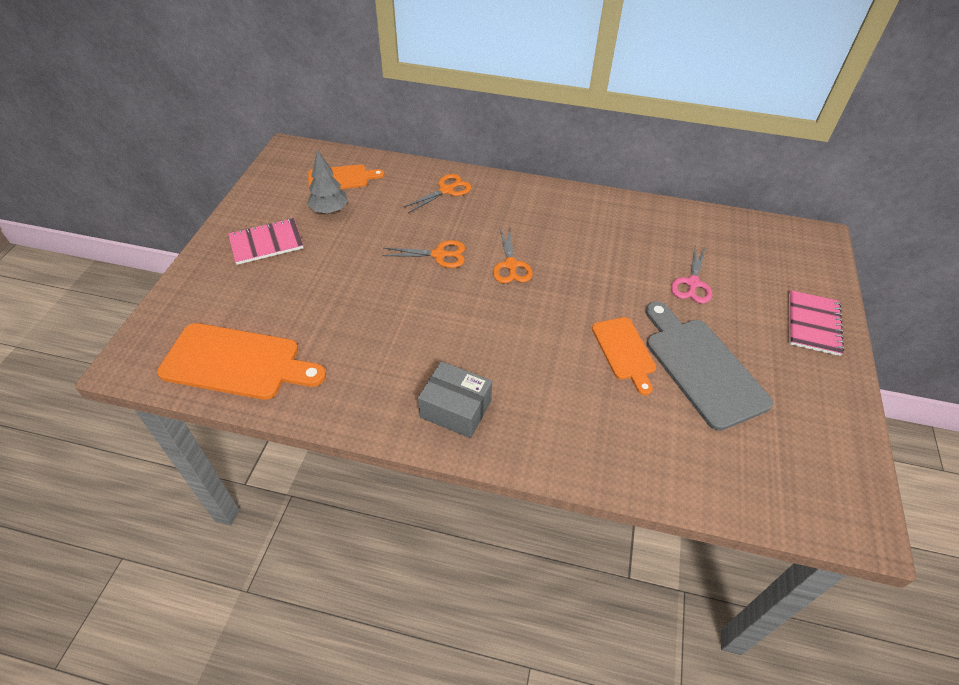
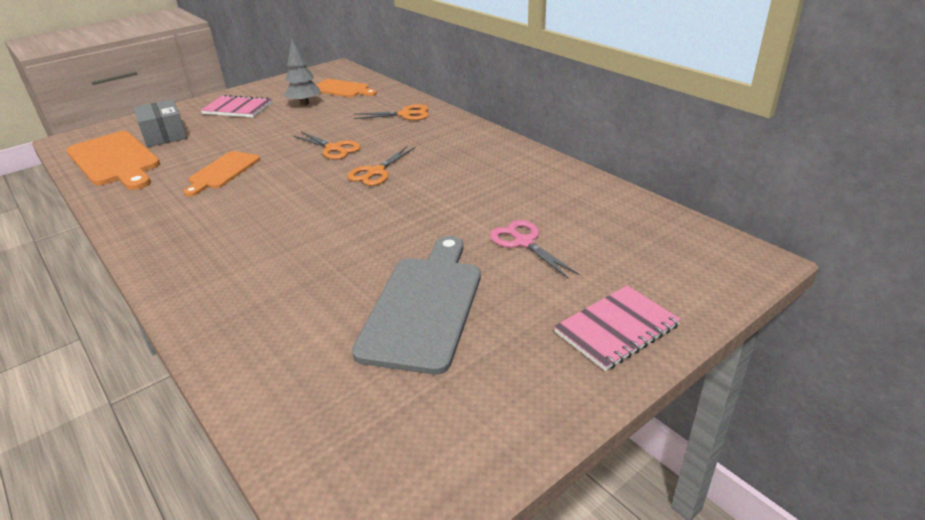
camera: 40 degrees right, 15 degrees down
grey box [418,361,492,438] -> grey box moved to [134,99,187,147]
orange cutting board [592,317,656,395] -> orange cutting board moved to [184,151,260,196]
pink scissors [671,244,712,304] -> pink scissors turned 90 degrees clockwise [490,220,579,279]

